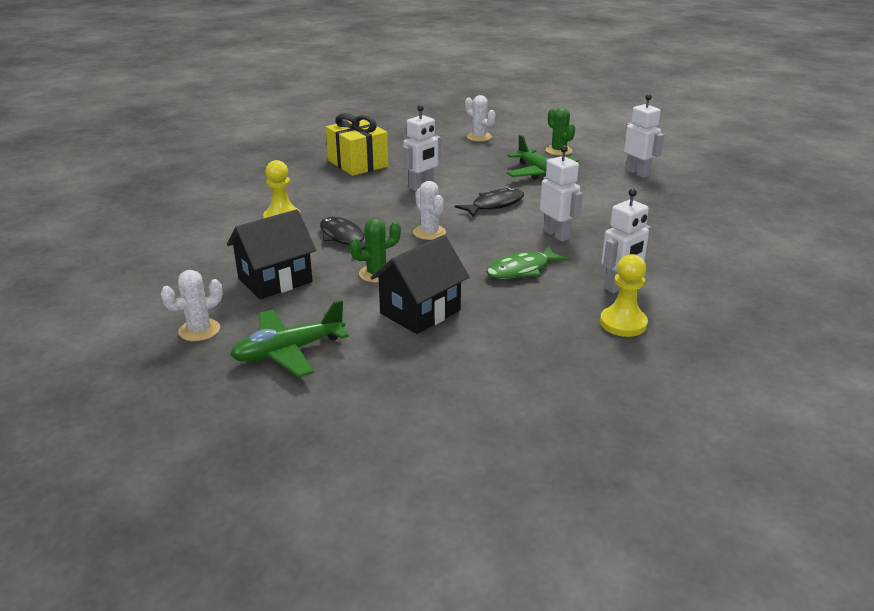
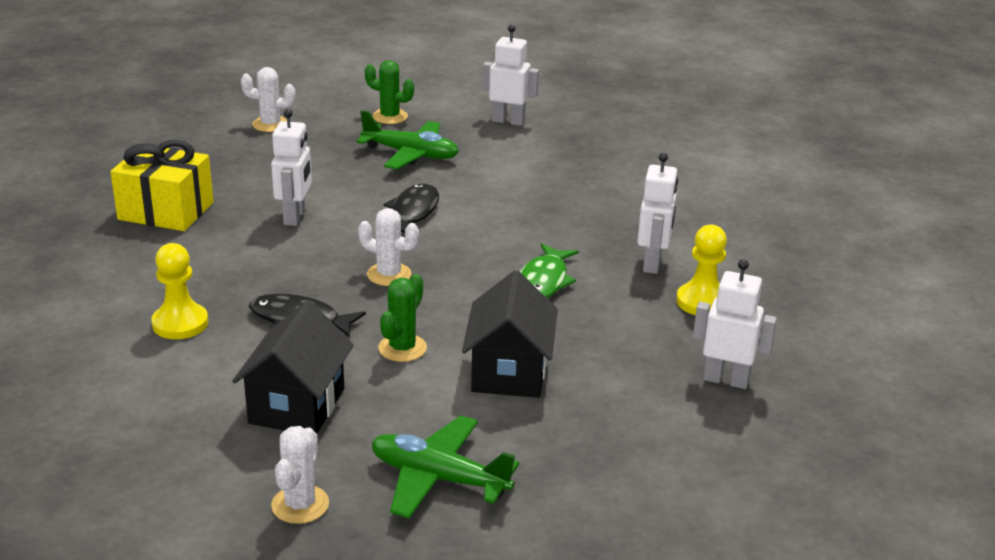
camera: 40 degrees left, 0 degrees up
green plane [230,300,349,377] -> green plane turned 90 degrees clockwise [371,416,519,519]
white robot [540,145,583,242] -> white robot moved to [693,259,777,389]

